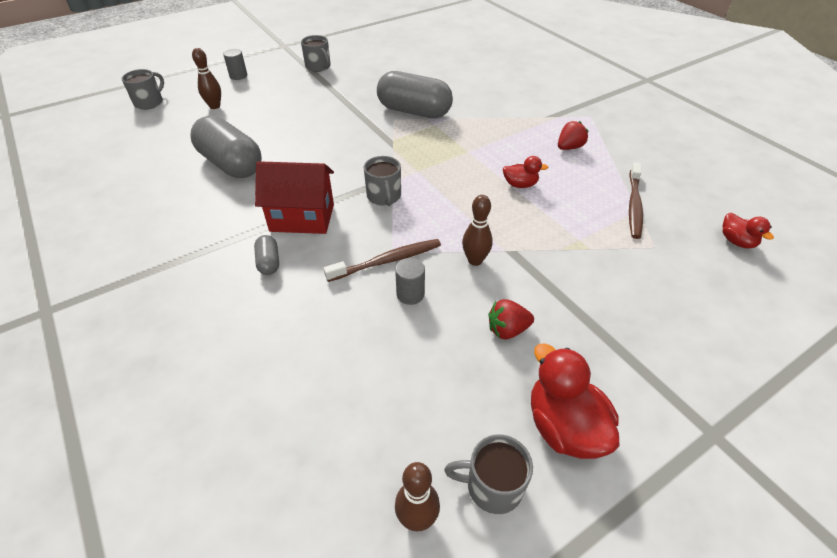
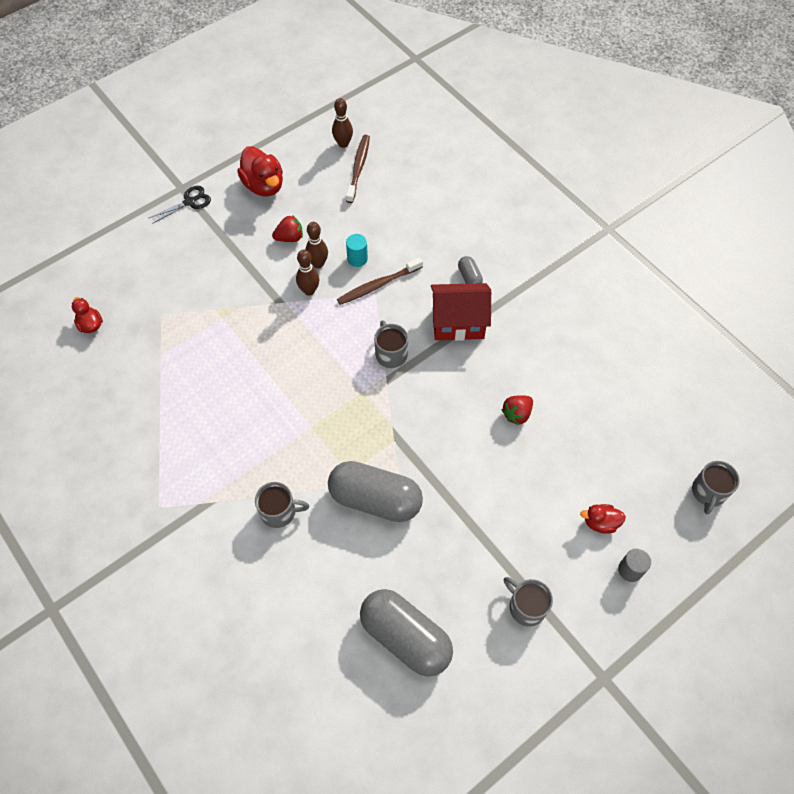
camera: 175 degrees right, 15 degrees up
grey capsule [190,116,262,178] -> grey capsule moved to [360,589,453,677]
brown bowling pin [192,48,221,109] -> brown bowling pin moved to [305,222,328,268]
grey cylinder [395,258,425,305] -> turquoise cylinder [346,234,368,267]
grey mug [444,434,533,514] -> grey mug moved to [255,482,309,528]
red duck [503,156,548,188] -> red duck moved to [580,504,626,534]
red strawberry [558,121,588,150] -> red strawberry moved to [502,395,533,425]
brown toothbrush [629,162,643,239] -> brown toothbrush moved to [346,135,370,203]
none -> black scissors [149,186,211,224]

